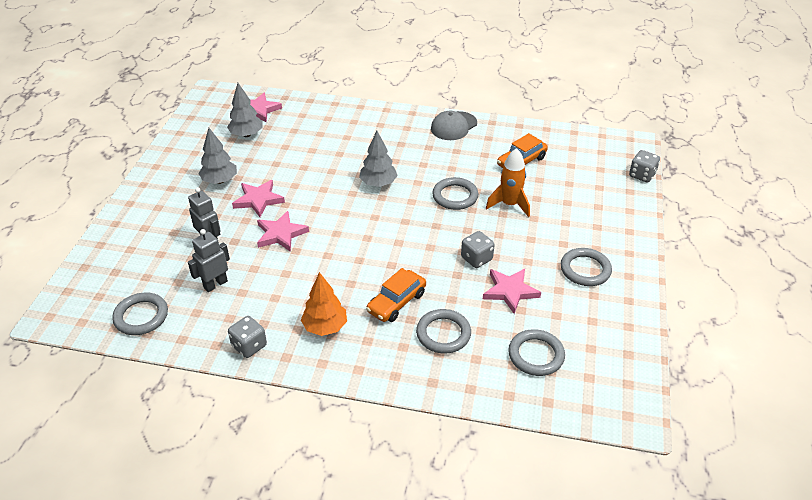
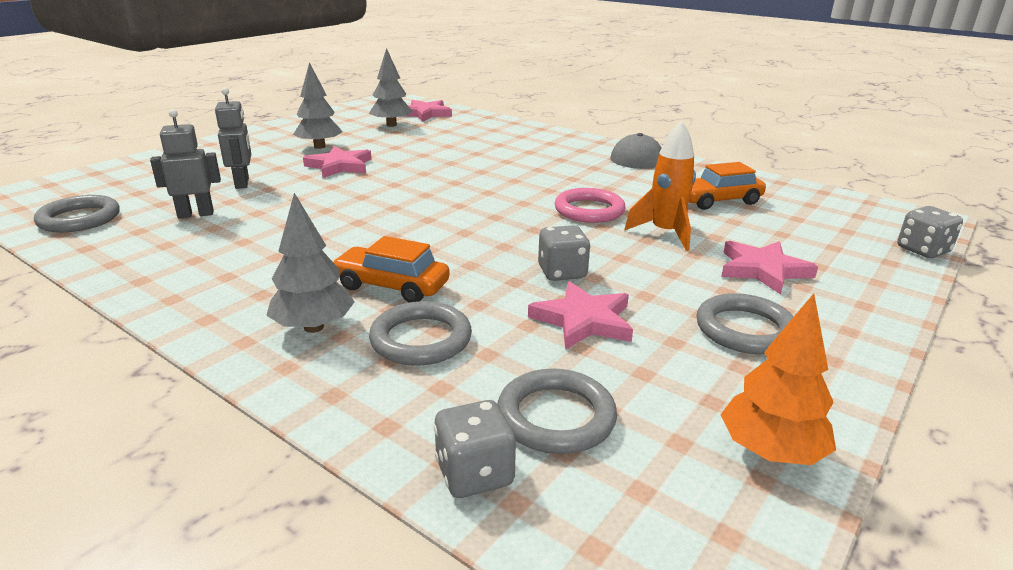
camera: 25 degrees right, 15 degrees down
grey dice [228,316,267,358] -> grey dice moved to [434,400,516,498]
pink star [257,211,309,252] -> pink star moved to [721,241,818,294]
orange tree [301,272,347,336] -> orange tree moved to [721,293,836,465]
grey tree [359,131,398,187] -> grey tree moved to [266,193,355,333]
orange car [366,268,426,322] -> orange car turned 45 degrees clockwise [332,236,450,302]
grey ring [432,177,478,210] -> pink ring [555,188,626,223]

